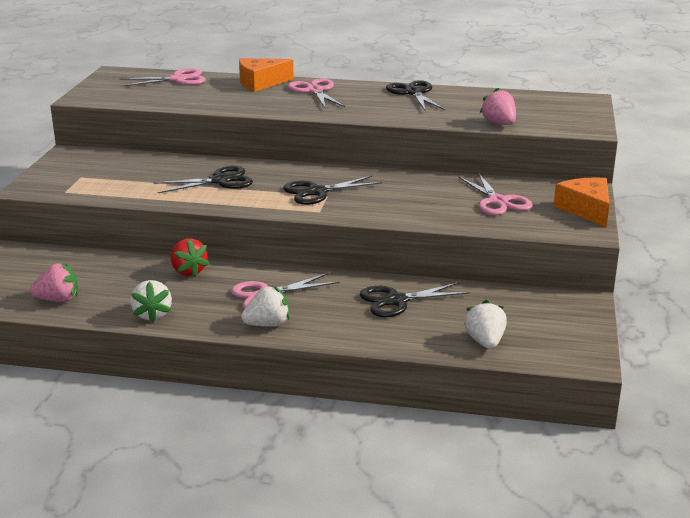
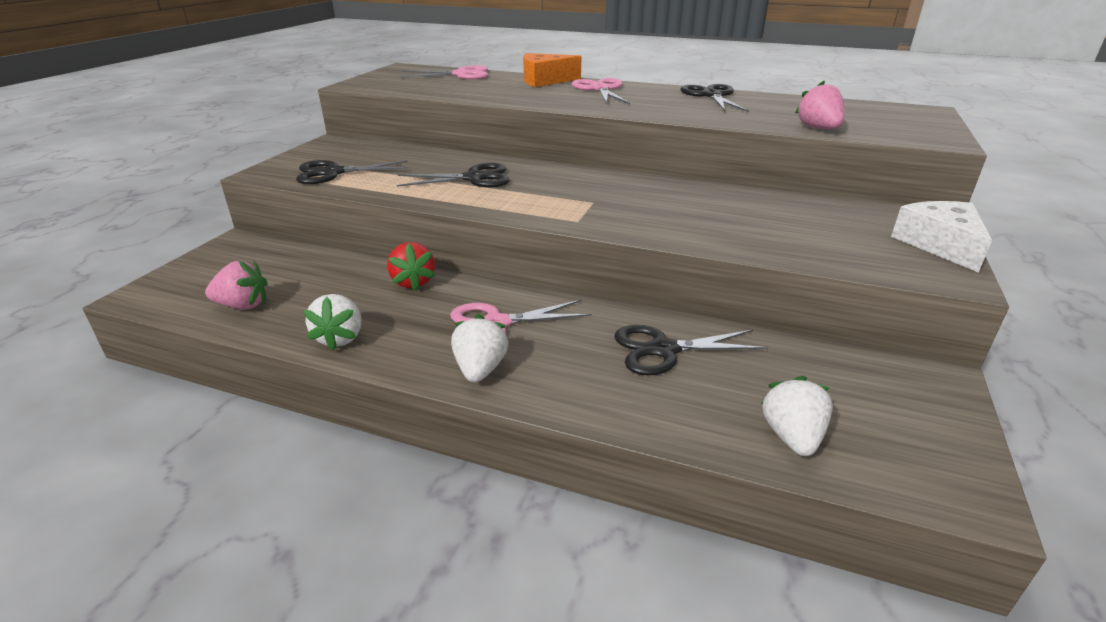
camera: 10 degrees right, 5 degrees up
white strawberry [241,286,290,327] -> white strawberry turned 75 degrees counterclockwise [451,314,508,382]
black scissors [283,176,382,205] -> black scissors moved to [296,160,409,184]
pink scissors [458,173,533,215] -> none
orange cheese [554,177,609,228] -> white cheese [891,201,992,273]

